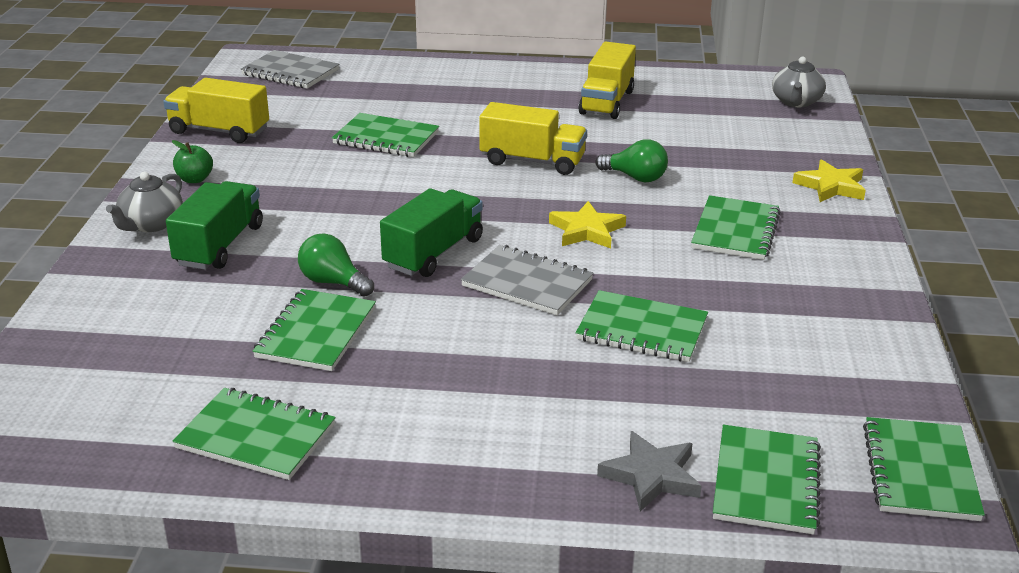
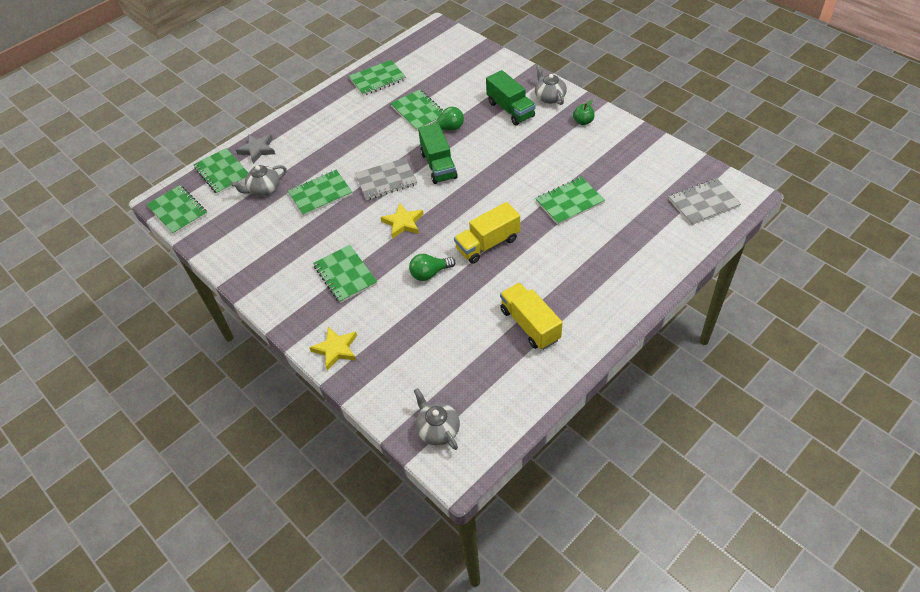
camera: 135 degrees right, 20 degrees up
yellow truck [163,78,269,143] -> none
none -> grey teapot [231,165,287,196]

